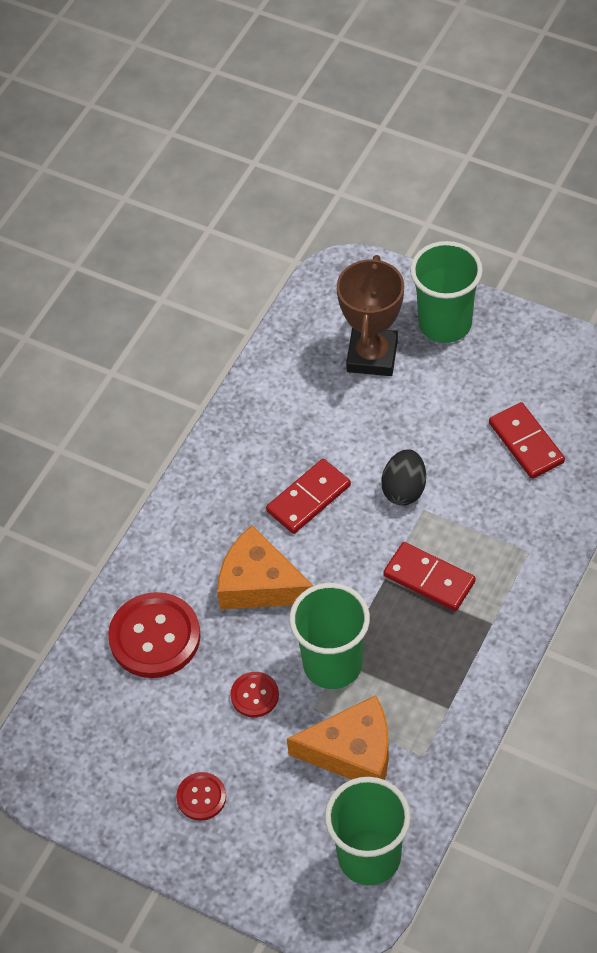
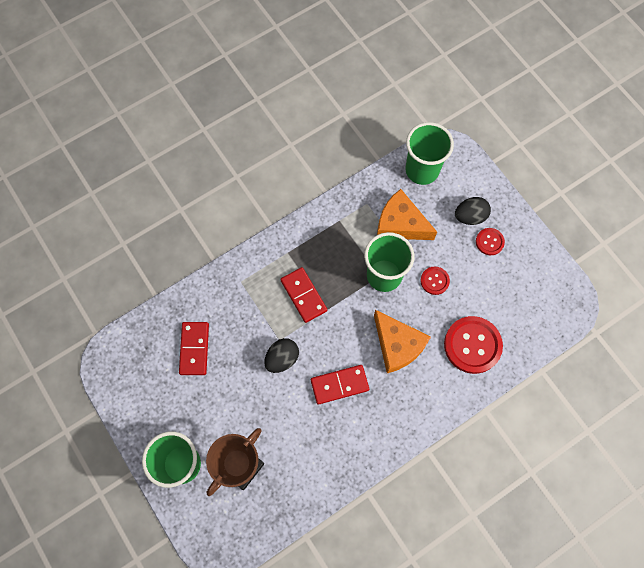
camera: 155 degrees left, 15 degrees up
none -> black egg [455,197,491,225]

